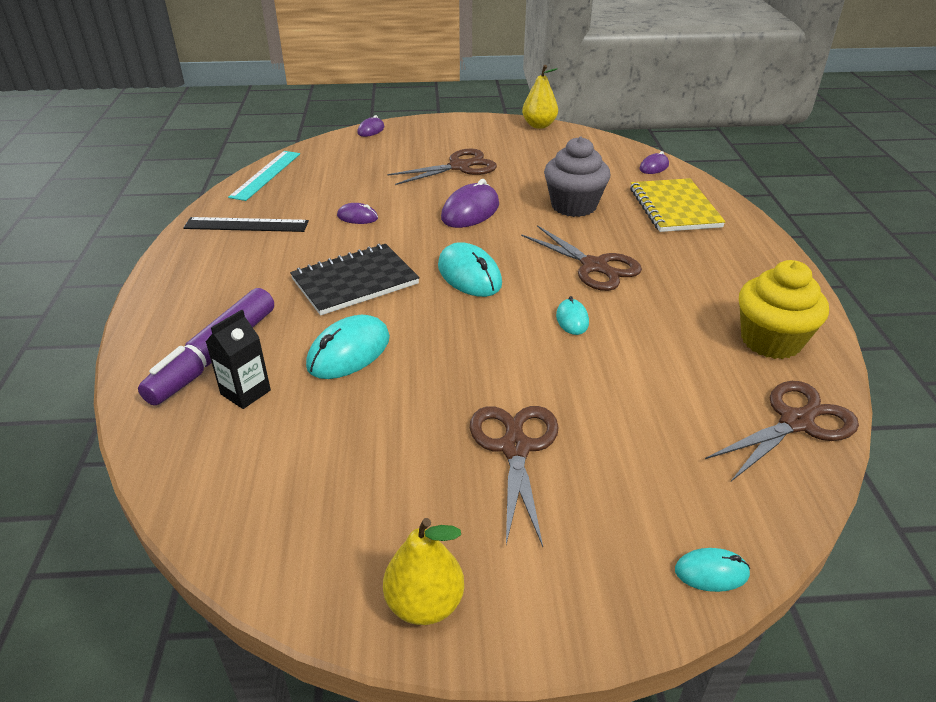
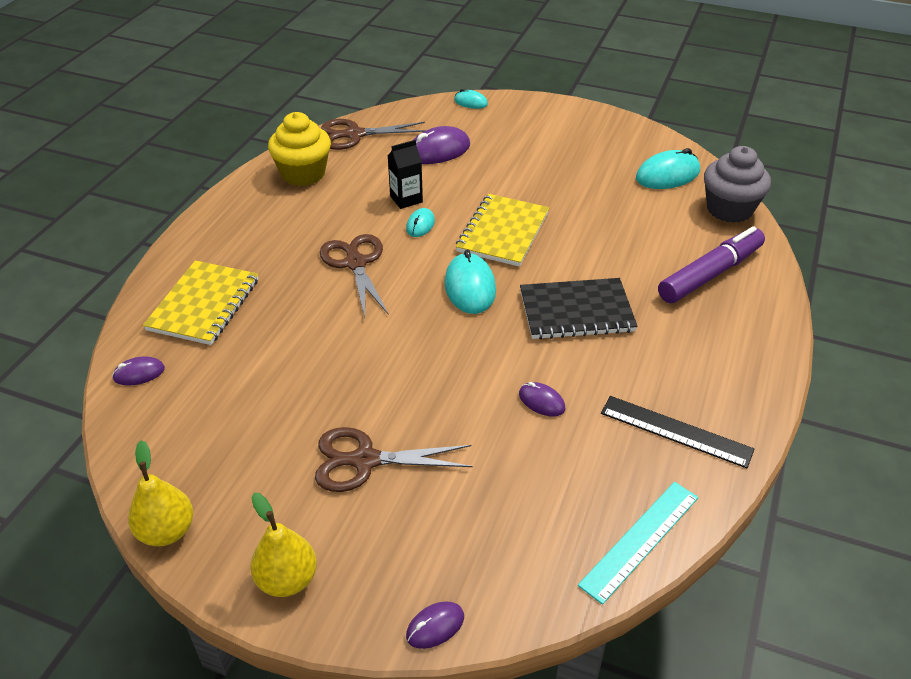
camera: 155 degrees left, 5 degrees up
black carton [206,310,271,409] -> black carton moved to [388,140,423,209]
turquoise mouse [306,315,390,379] -> turquoise mouse moved to [636,148,700,189]
yellow pear [383,518,464,625] -> yellow pear moved to [250,493,317,597]
purple mouse [441,179,499,228] -> purple mouse moved to [413,126,470,164]
brown scissors [470,406,559,547] -> none
grey cupcake [544,137,611,217] -> grey cupcake moved to [704,146,771,223]
none -> yellow notebook [456,194,549,267]

